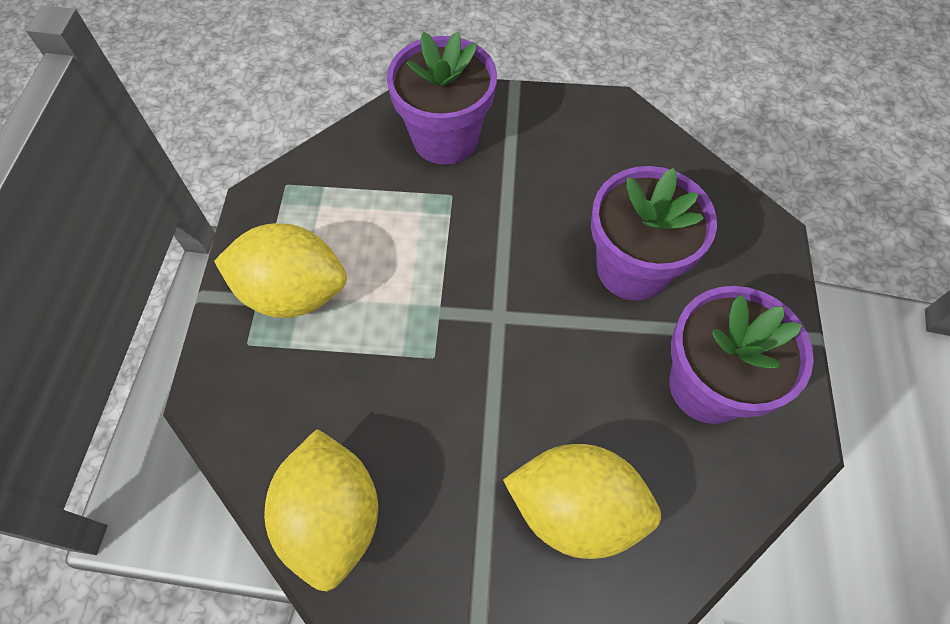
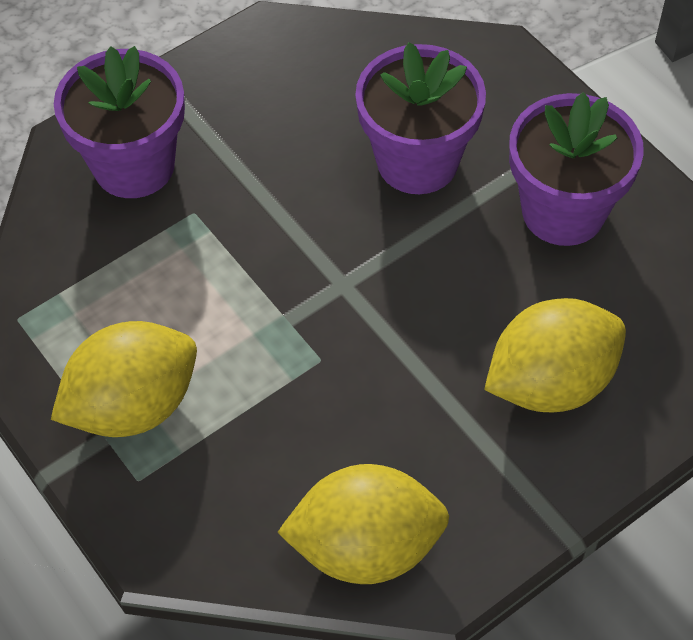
camera: 40 degrees left, 5 degrees down
yellow lemon [264,429,378,591] -> yellow lemon turned 45 degrees counterclockwise [277,464,449,584]

